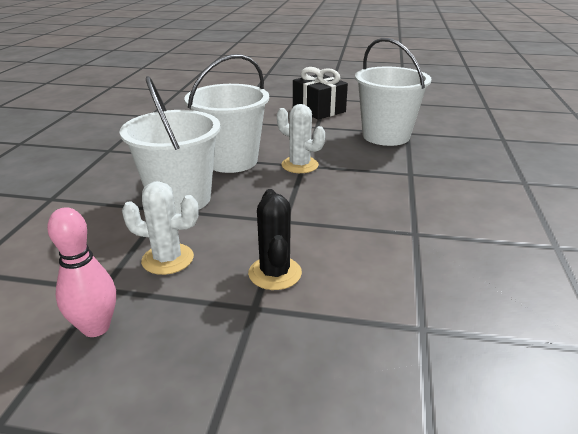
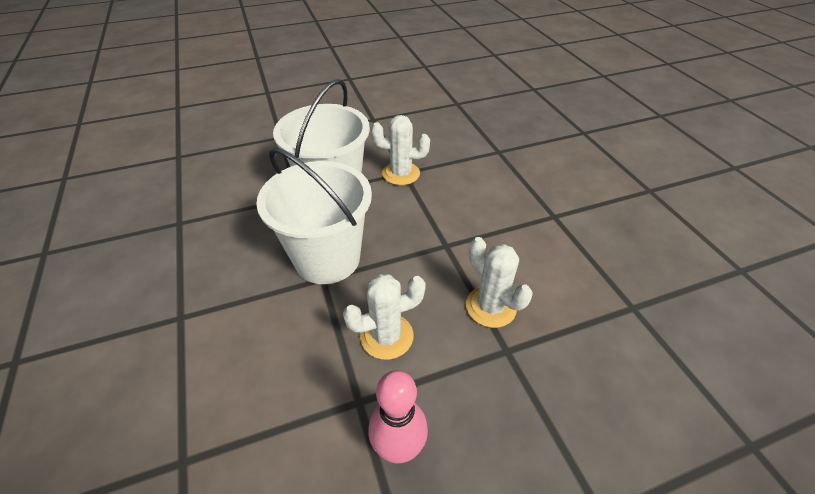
camera: 30 degrees left, 15 degrees up
black cactus [248,189,302,290] -> white cactus [466,237,533,328]
black gift [293,67,348,120] -> none
white bucket [355,38,432,146] -> none

